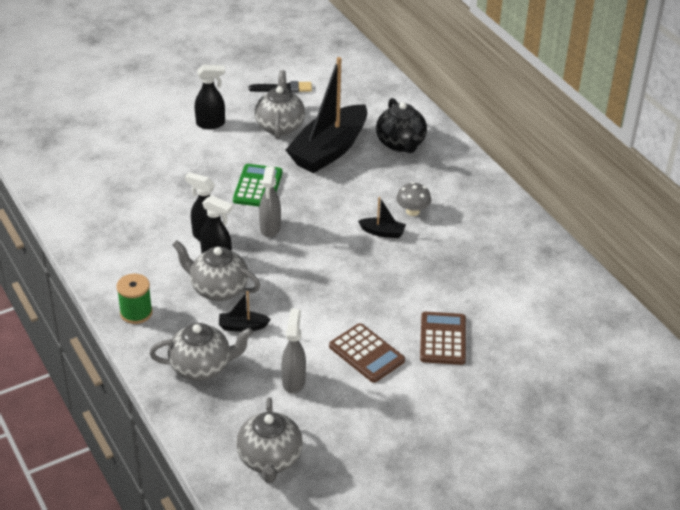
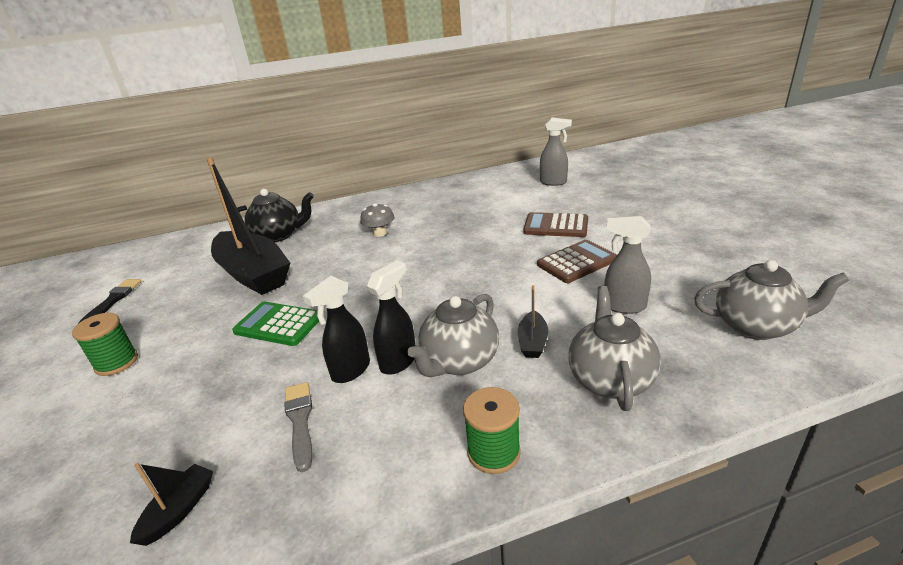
camera: 75 degrees left, 10 degrees down
black spray bottle [195,65,225,129] -> green spool [72,313,138,376]
grey teapot [255,70,305,139] -> none
grey spray bottle [259,166,281,237] -> grey spray bottle moved to [540,117,572,186]
black boat [358,197,406,238] -> black boat moved to [130,463,213,546]
none -> grey brush [284,382,312,472]

